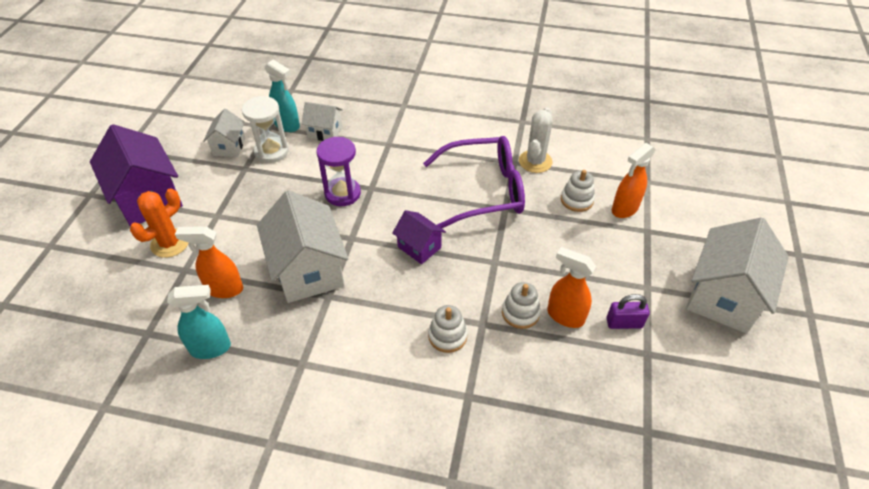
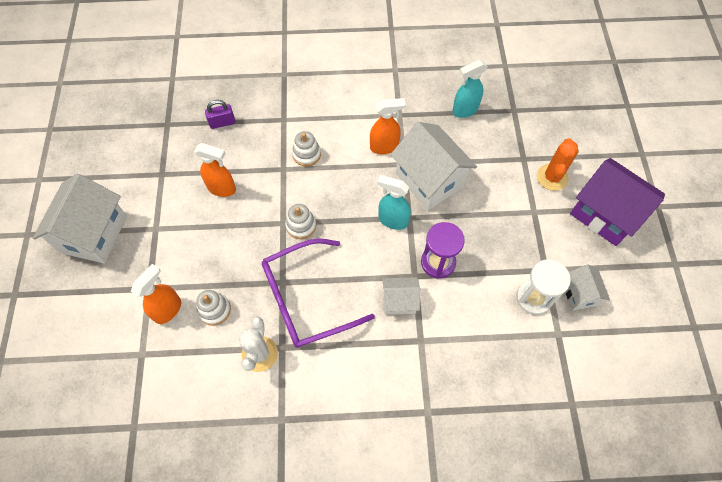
camera: 165 degrees right, 15 degrees up
orange spray bottle [175,226,243,298] -> orange spray bottle moved to [370,98,406,154]
turquoise spray bottle [264,60,300,132] -> turquoise spray bottle moved to [377,175,411,230]
white house [302,102,343,141] -> white house moved to [382,277,420,315]
purple house [393,210,446,264] -> none
white stacking toy [502,282,541,329] -> white stacking toy moved to [285,204,316,239]
purple padlock [606,294,650,329] -> purple padlock moved to [205,100,235,129]

